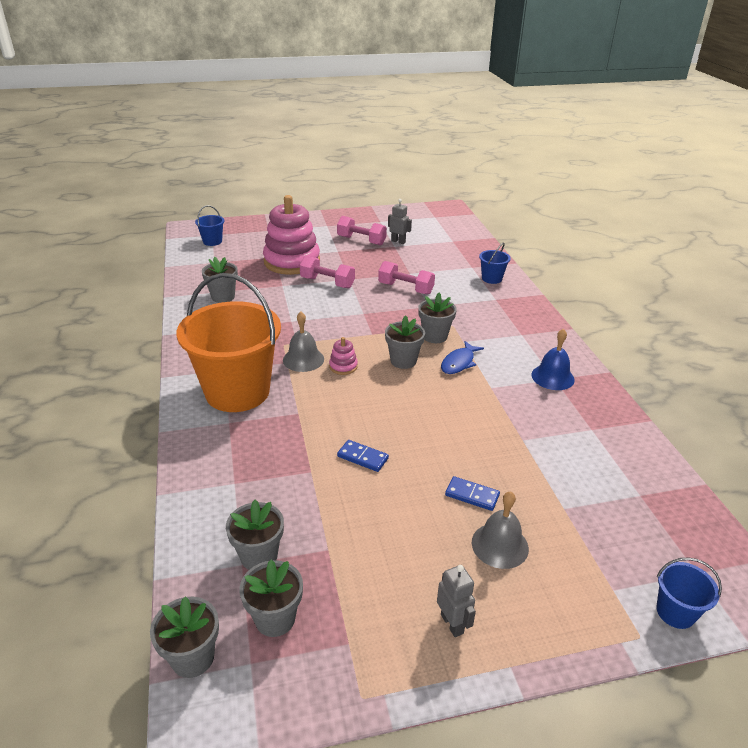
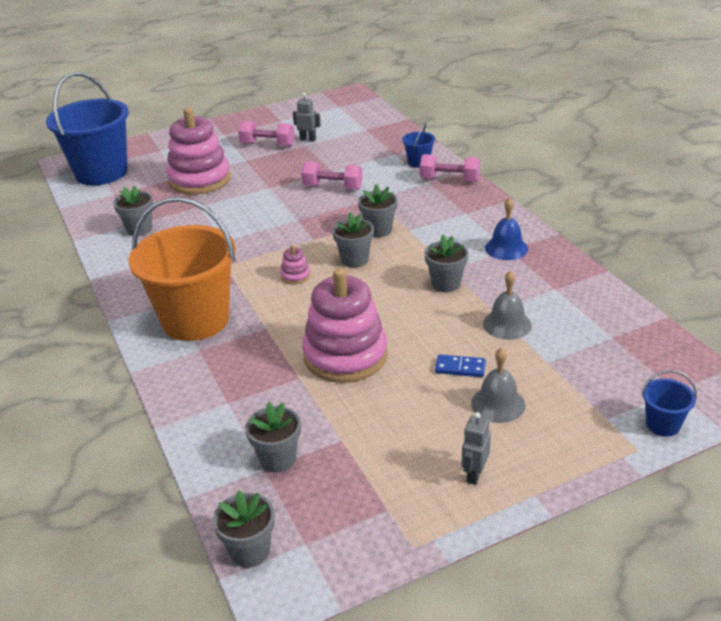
camera: 10 degrees left, 0 degrees up
blue bucket [195,205,224,246] -> blue bucket [46,72,129,185], size x2.43
grey flower pot [239,560,303,637] -> grey flower pot moved to [425,235,469,292]
grey bell [283,312,324,372] -> grey bell moved to [483,270,532,340]
pink dumbbell [300,256,355,288] -> pink dumbbell moved to [420,154,480,182]
blue domino [337,440,389,472] -> pink stacking toy [302,268,388,383]
grey robot [437,565,476,637] -> grey robot turned 120 degrees counterclockwise [462,412,491,485]
blue fish [441,341,484,374] -> none

